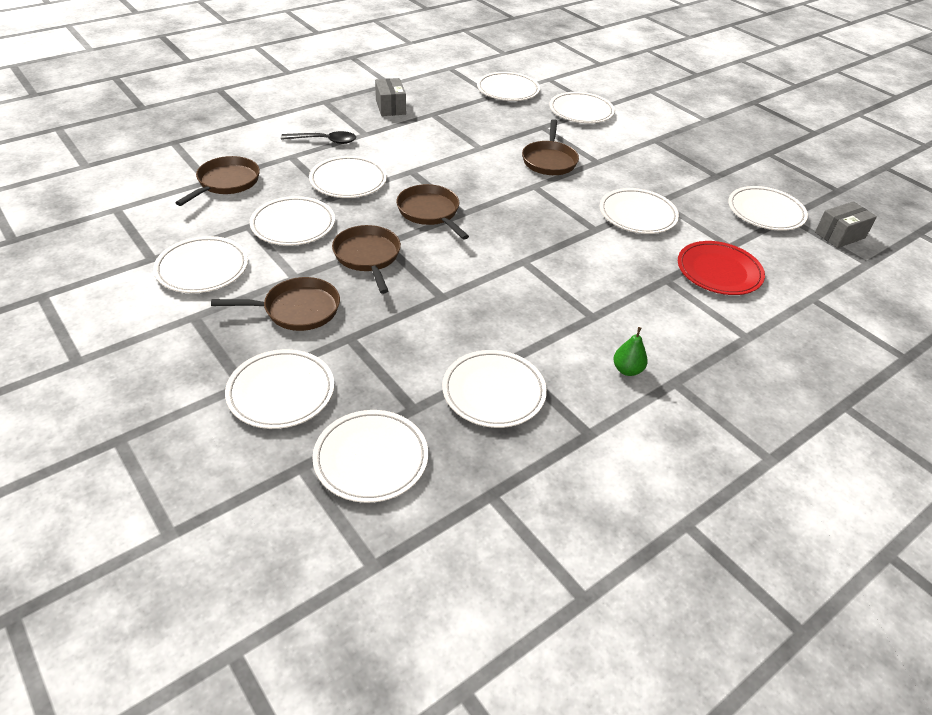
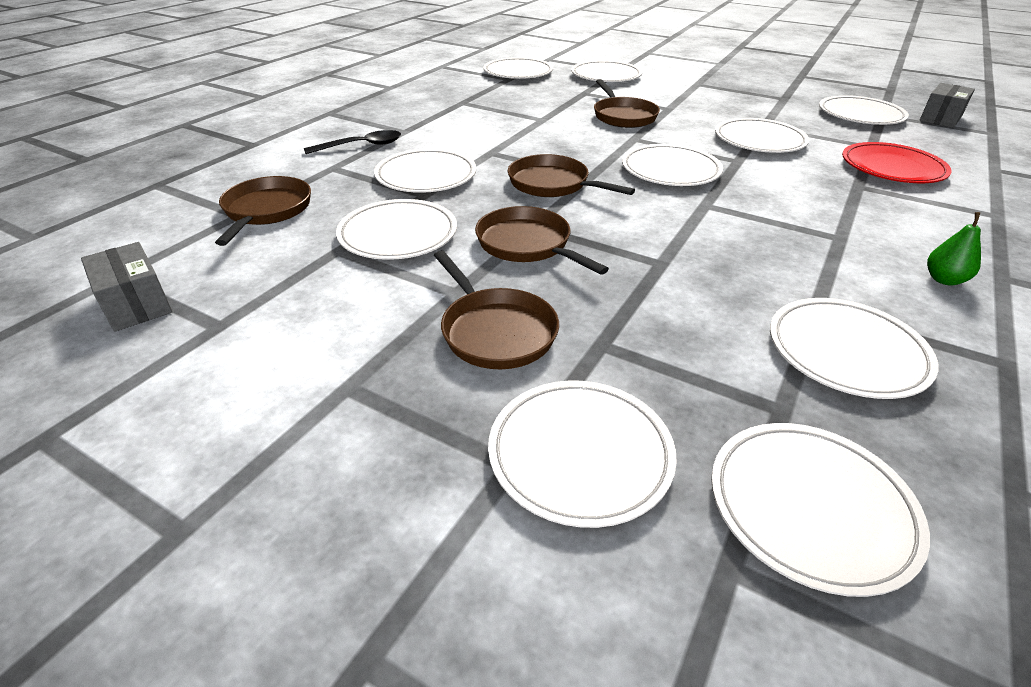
camera: 20 degrees left, 5 degrees down
white plate [153,236,248,293] -> white plate moved to [622,144,723,186]
brown pan [211,277,340,331] -> brown pan turned 90 degrees clockwise [434,251,559,369]
grey box [375,78,406,116] -> grey box moved to [81,242,172,332]

